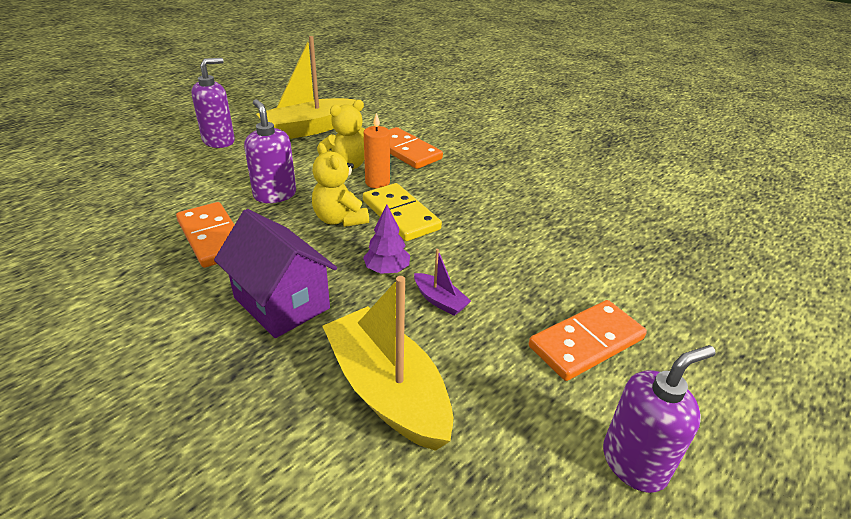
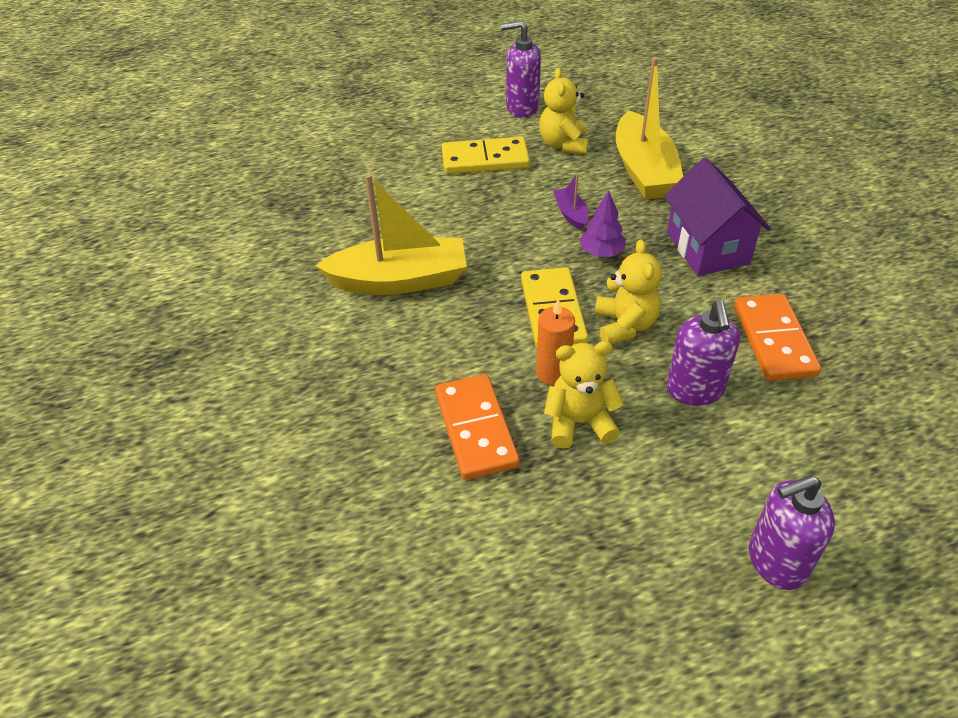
camera: 150 degrees left, 10 degrees up
yellow boat [256,36,356,139] -> yellow boat moved to [316,174,467,295]
orange domino [529,300,647,381] -> yellow domino [442,137,530,174]
none -> yellow teddy bear [539,68,589,154]

